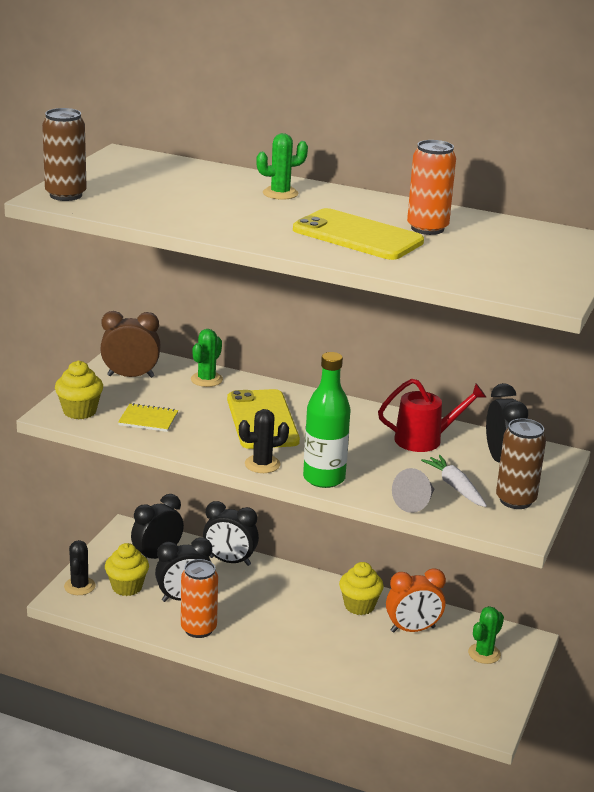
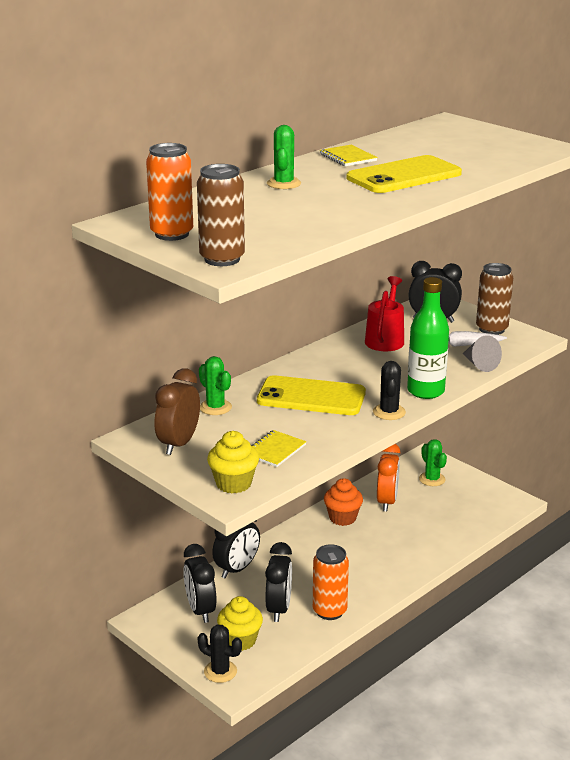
camera: 65 degrees left, 0 degrees up
yellow cupcake [339,562,384,615] -> orange cupcake [324,478,363,526]
orange can [407,140,456,235] -> orange can moved to [146,143,193,241]
none -> yellow notebook [320,145,378,166]

